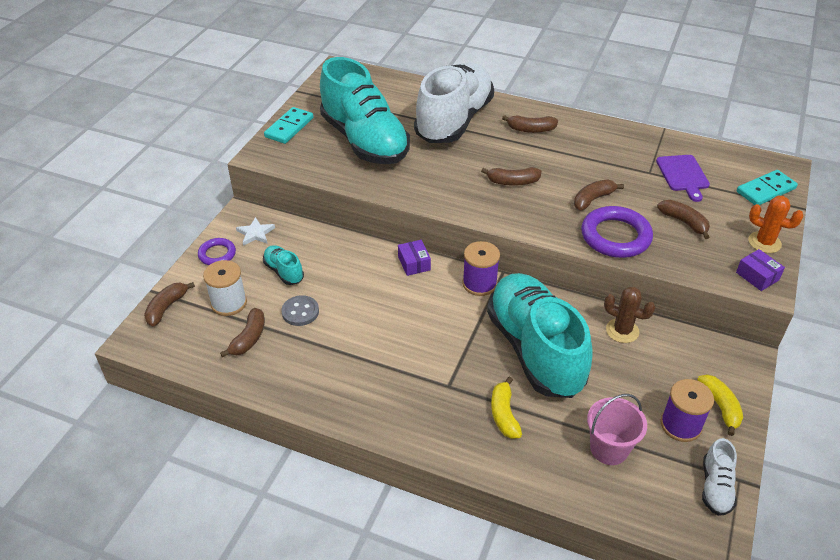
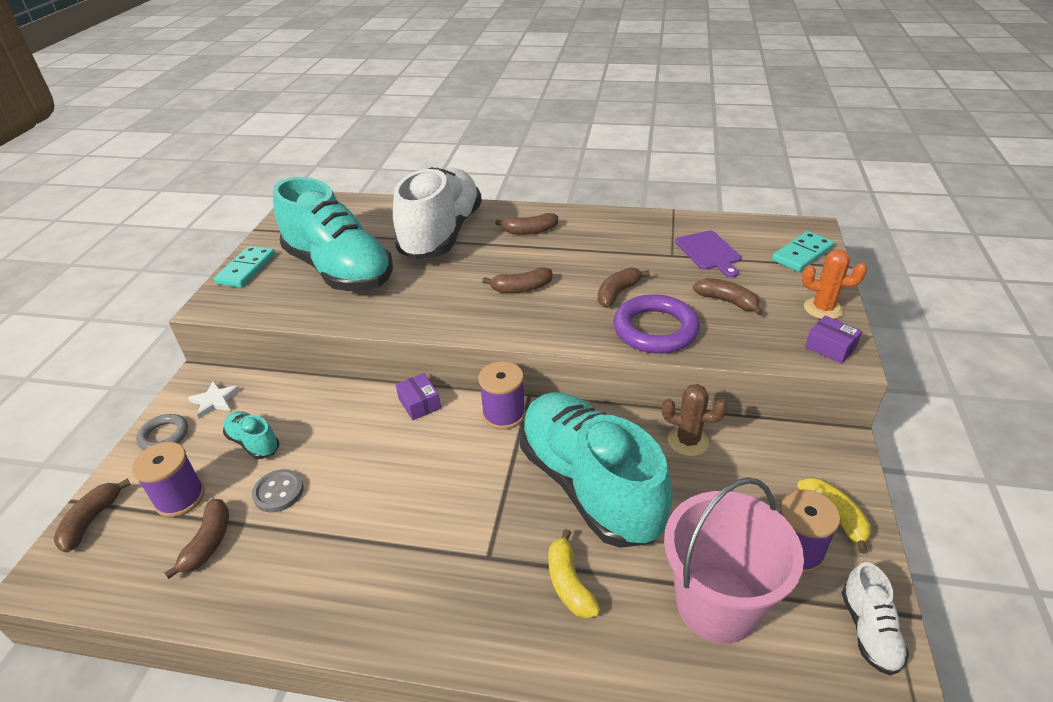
camera: 10 degrees left, 5 degrees down
purple ring [198,238,236,265] -> grey ring [136,414,188,450]
white spool [203,260,247,316] -> purple spool [132,442,205,517]
pink bucket [587,394,647,465] -> pink bucket [664,477,804,643], size x1.59

